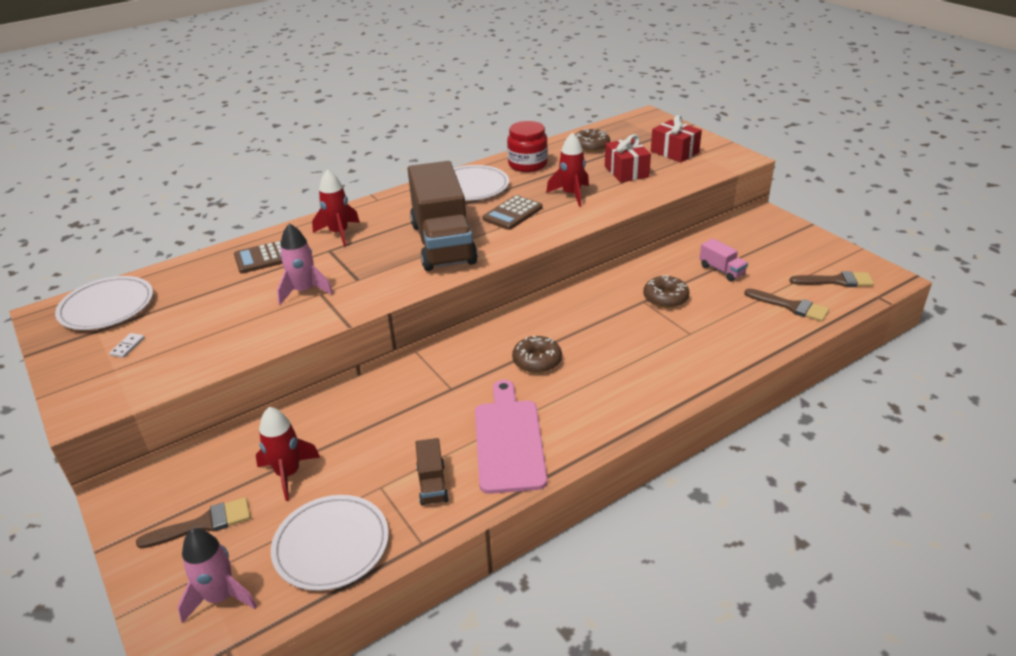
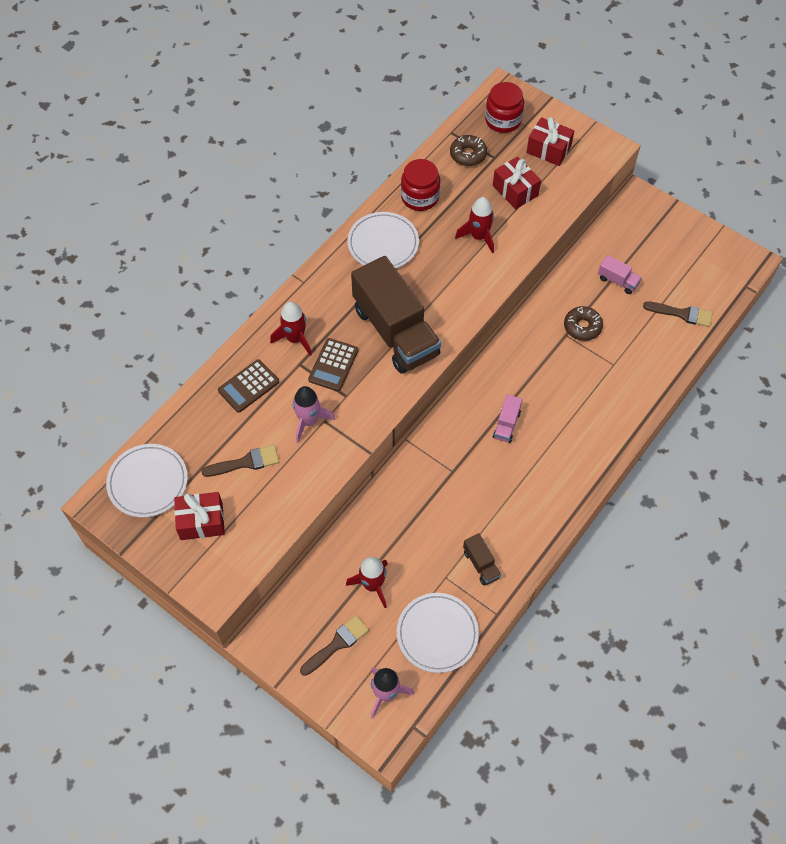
camera: 20 degrees left, 25 degrees up
white domino [110,333,145,358] -> red gift [174,492,225,540]
pink cutting board [475,380,547,494] -> none
brown calculator [482,195,543,230] -> brown calculator moved to [308,338,358,391]
brown donut [512,335,562,373] -> pink truck [493,394,522,443]
brown brush [789,271,874,287] -> brown brush moved to [201,445,279,477]
none -> red jar [485,82,524,133]

